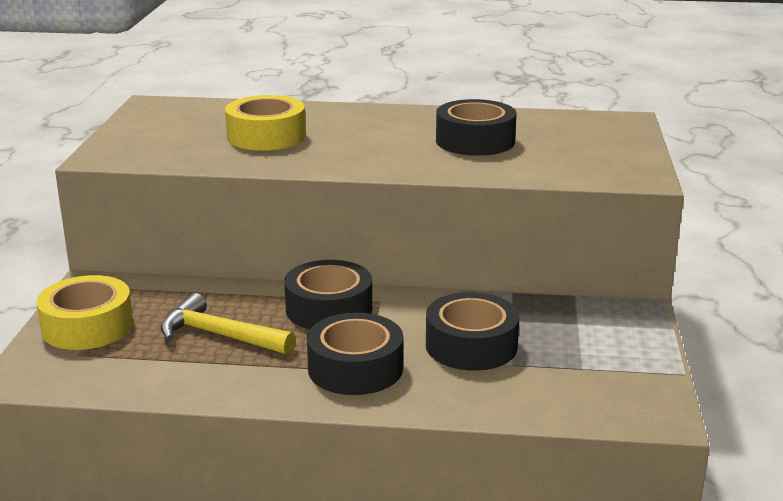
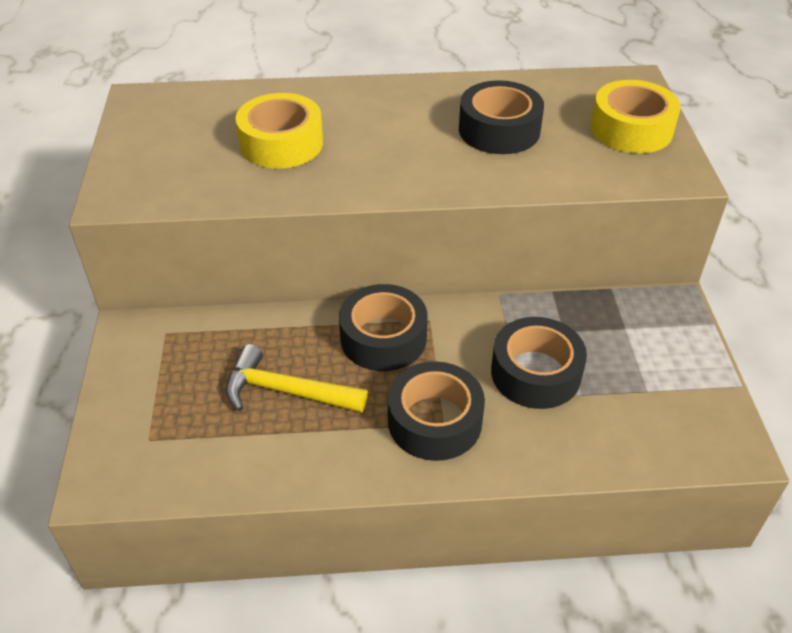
camera: 10 degrees left, 20 degrees up
yellow tape [36,275,133,350] -> yellow tape moved to [590,80,681,153]

